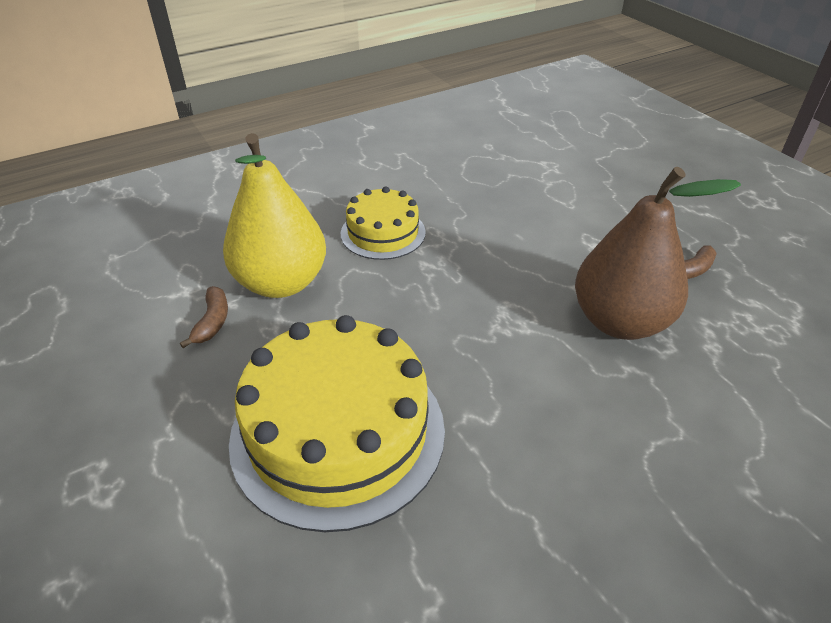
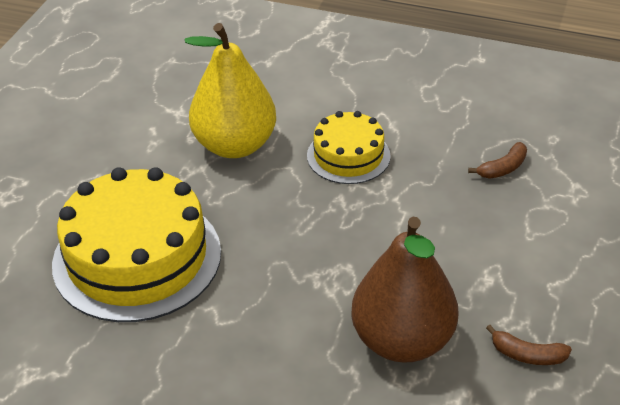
camera: 50 degrees right, 0 degrees up
brown banana [180,286,228,348] -> brown banana moved to [468,142,527,179]

